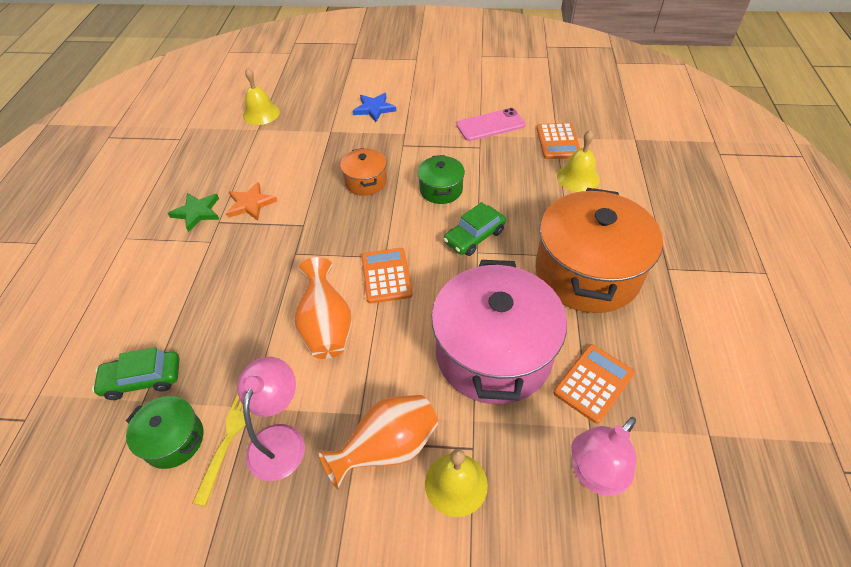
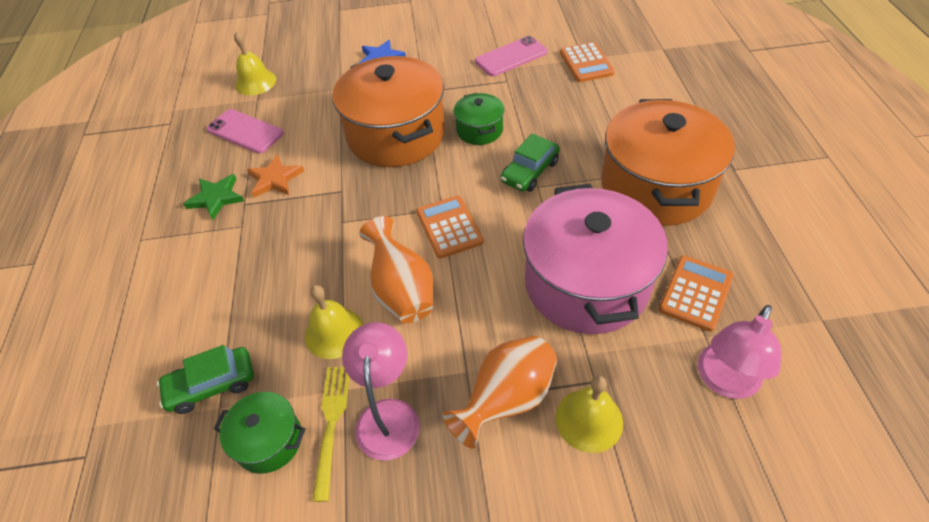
camera: 10 degrees left, 0 degrees up
orange pot [340,148,387,196] -> orange pot [332,56,445,167], size x2.12
yellow bell [557,130,600,192] -> yellow bell moved to [305,285,363,359]
none -> pink phone [207,109,284,154]

